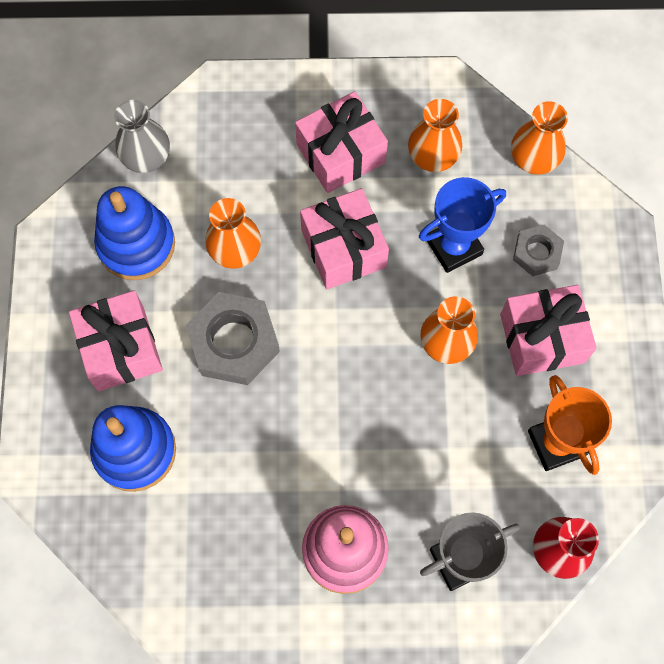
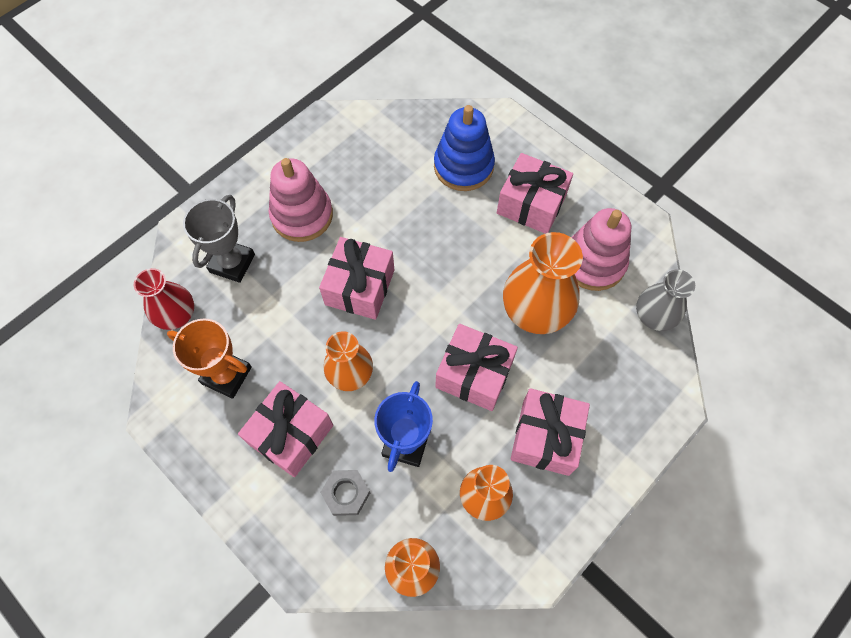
camera: 135 degrees right, 5 degrees down
blue stacking toy [94,186,175,280] -> pink stacking toy [571,208,631,291]
grey nut [186,292,280,385] -> none
orange vase [205,198,261,269] -> orange vase [503,232,583,334], size x1.58
none -> pink gift [319,237,394,320]

